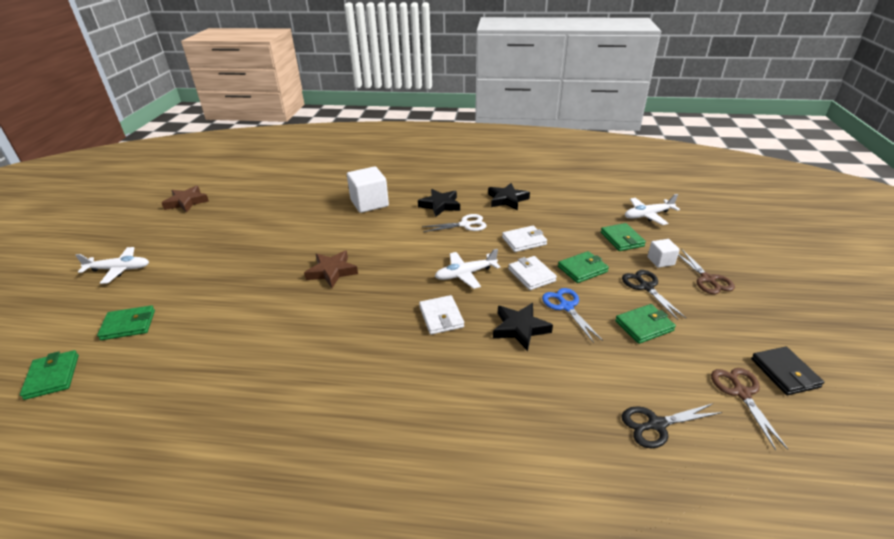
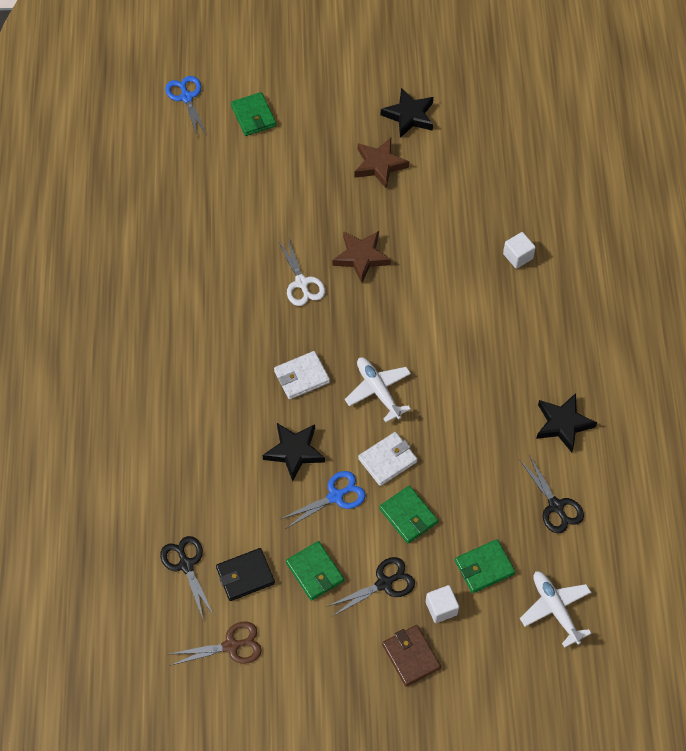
camera: 80 degrees right, 25 degrees up
green wallet [20,350,79,400] -> blue scissors [165,76,207,138]
white plane [75,247,149,284] -> none
brown star [162,185,209,213] -> brown star moved to [354,138,409,189]
white cube [347,166,389,213] -> white cube [503,232,536,269], size x0.53
black star [418,189,460,217] -> black star moved to [381,88,433,138]
white scissors [422,214,487,232] -> white scissors moved to [278,236,325,306]
white wallet [502,226,547,252] -> none
brown scissors [678,249,735,294] -> brown wallet [382,625,441,687]
black wallet [751,347,824,395] -> black wallet moved to [216,548,275,601]
none -> black scissors [521,455,584,533]

